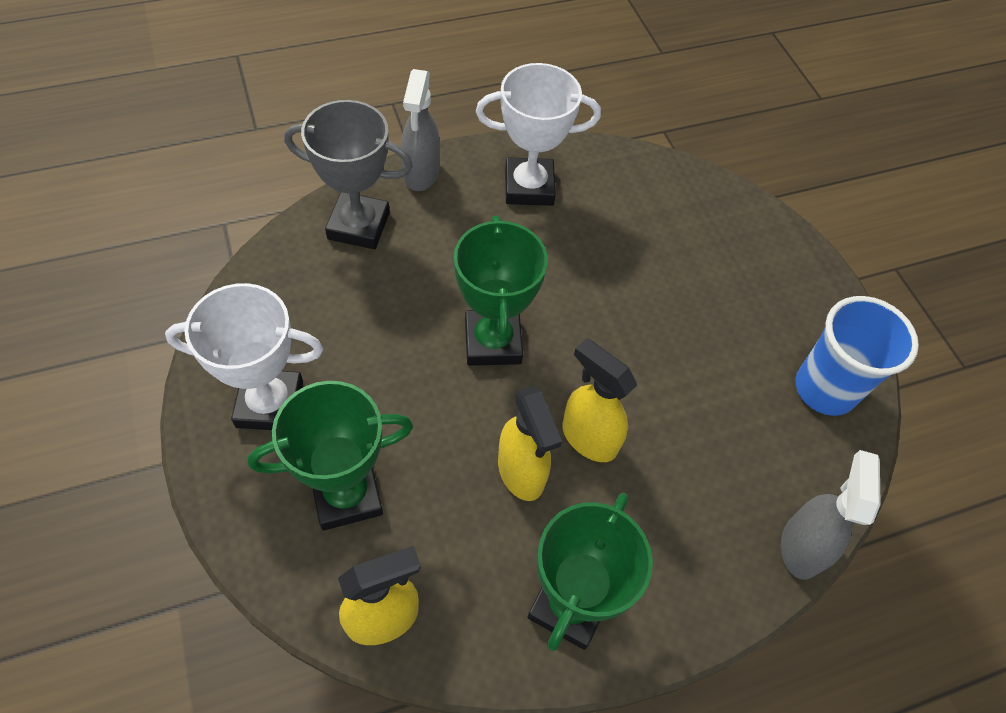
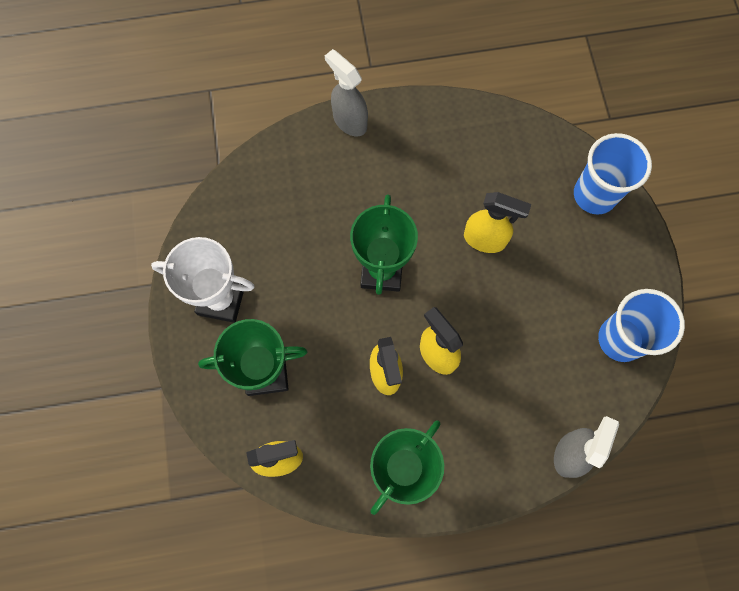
camera: 15 degrees right, 15 degrees up
grey trophy [284,100,413,249] -> none
grey spray bottle [401,69,440,191] -> grey spray bottle turned 120 degrees clockwise [325,49,368,136]
white trophy [476,63,601,206] -> none
none -> yellow spray bottle [464,192,531,253]
none -> blue cup [574,133,652,215]

